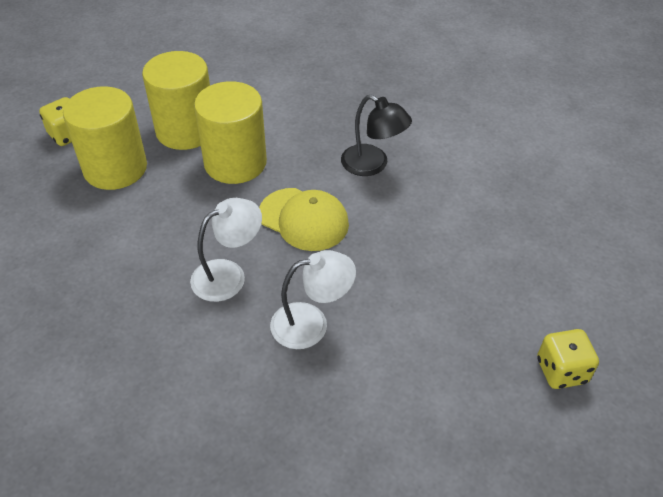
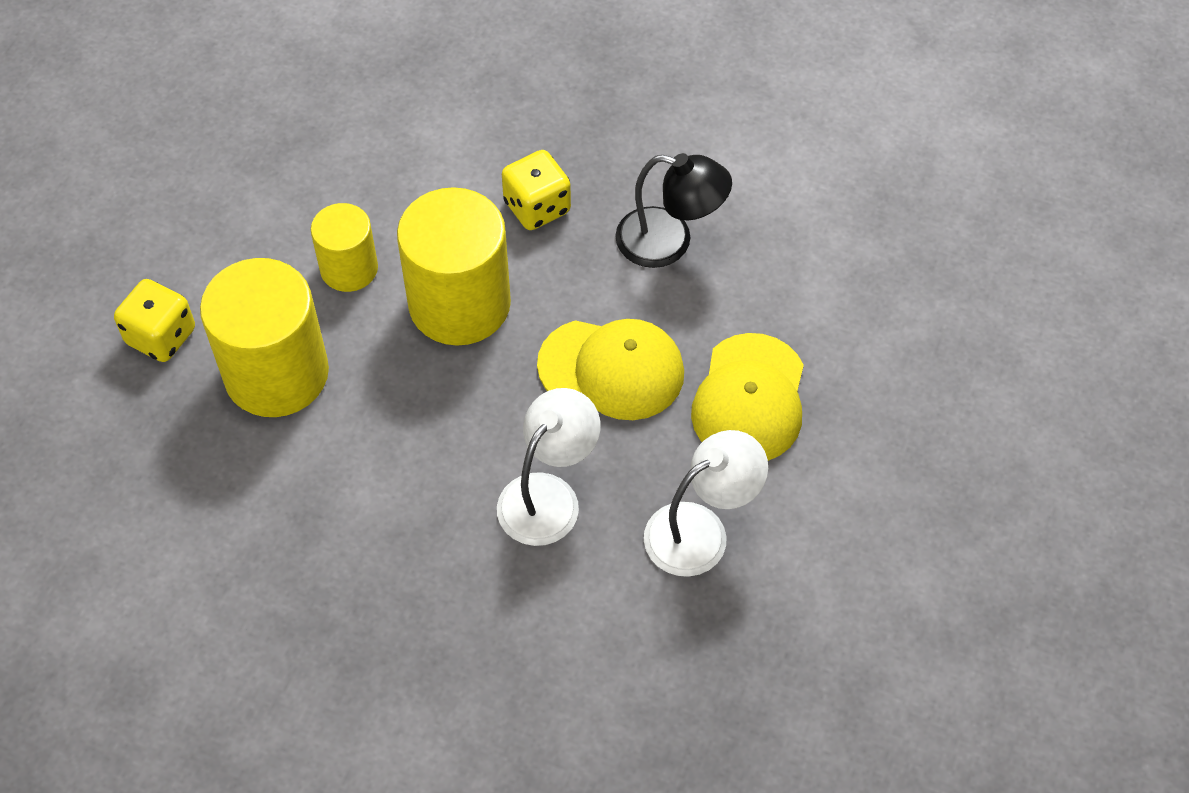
camera: 20 degrees left, 10 degrees up
yellow cylinder [142,51,210,150] -> yellow cylinder [311,203,378,292], size x0.57
yellow dice [537,329,599,389] -> yellow dice moved to [502,150,571,230]
none -> yellow cap [691,333,804,461]

